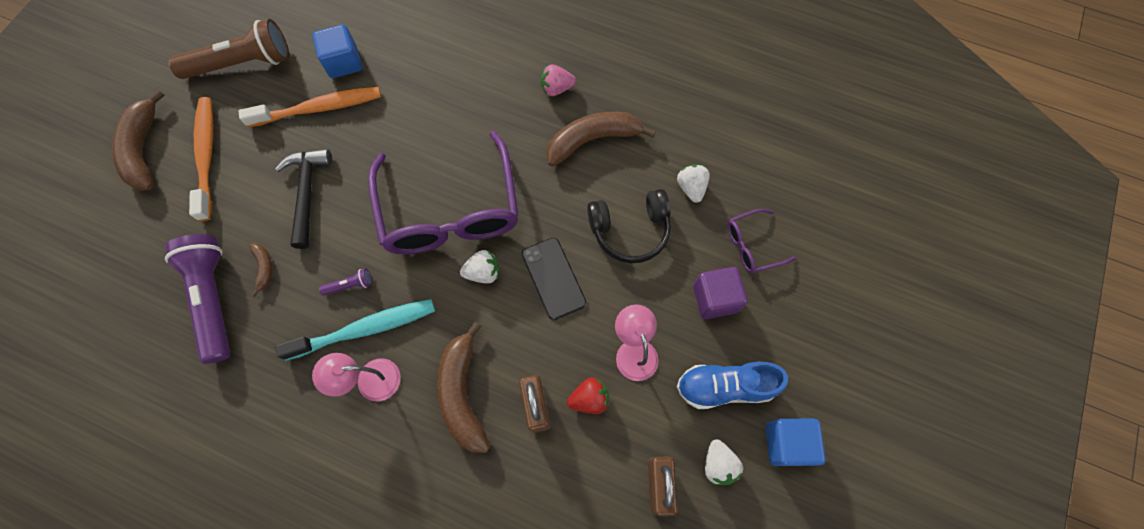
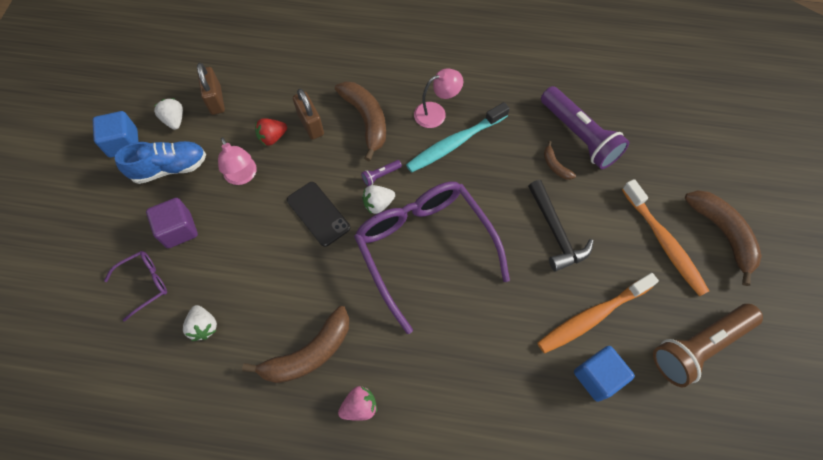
camera: 165 degrees right, 5 degrees down
purple flashlight [319,268,372,296] -> purple flashlight moved to [361,160,402,186]
black headphones [587,189,671,263] -> none

